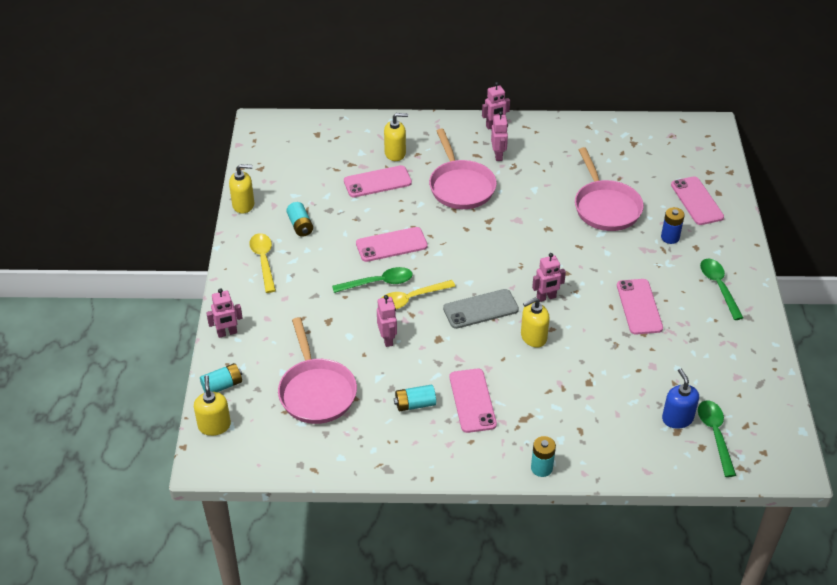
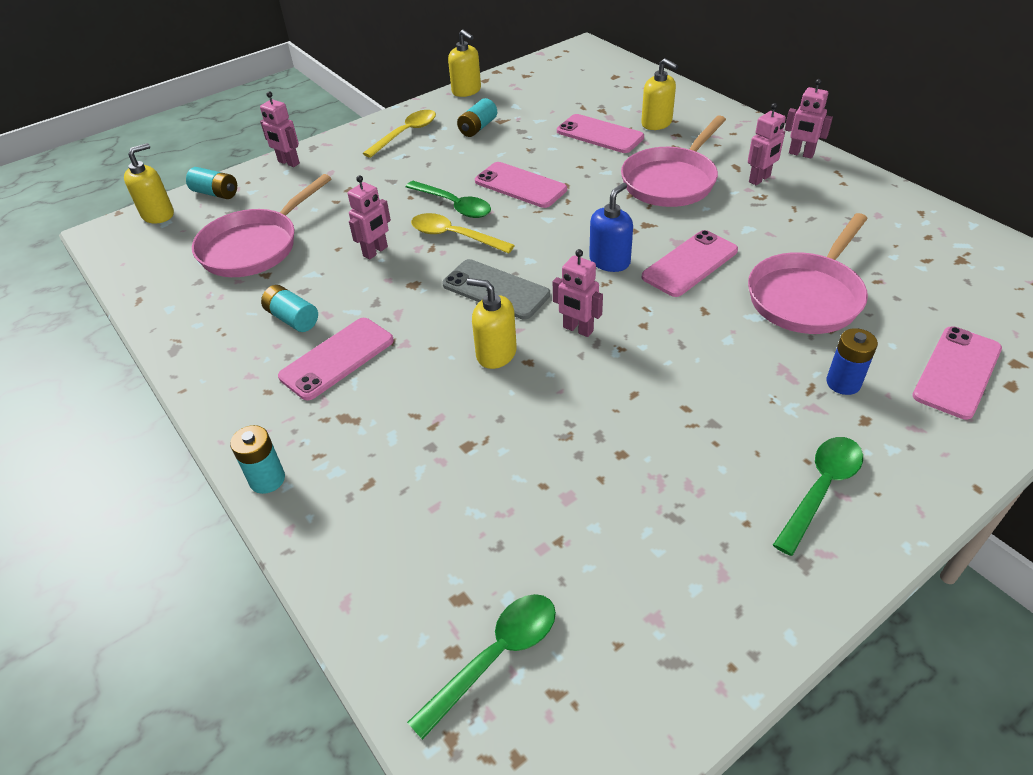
camera: 55 degrees right, 0 degrees up
pink phone [617,279,663,335] -> pink phone moved to [642,230,738,297]
blue soap dispenser [662,368,699,429] -> blue soap dispenser moved to [589,183,633,272]

